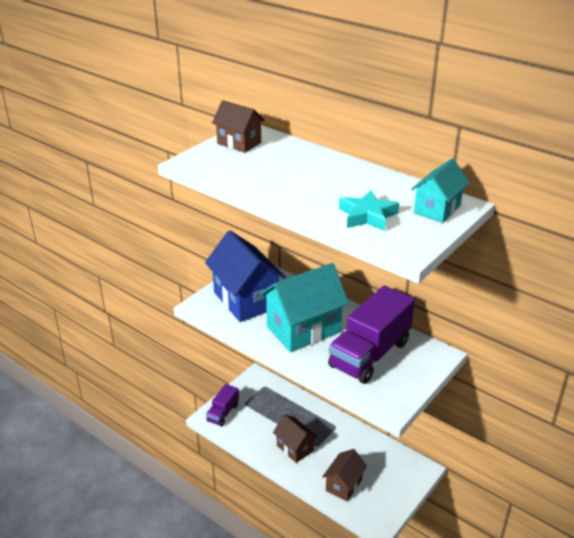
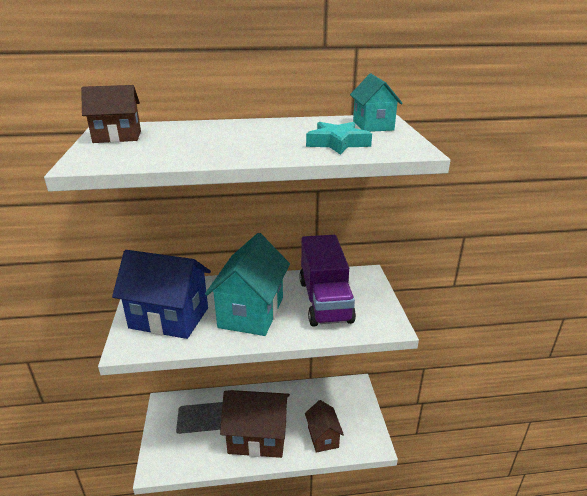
camera: 45 degrees left, 5 degrees down
purple truck [206,384,239,427] -> none
brown house [273,414,318,463] -> brown house [220,390,290,458], size x1.76

